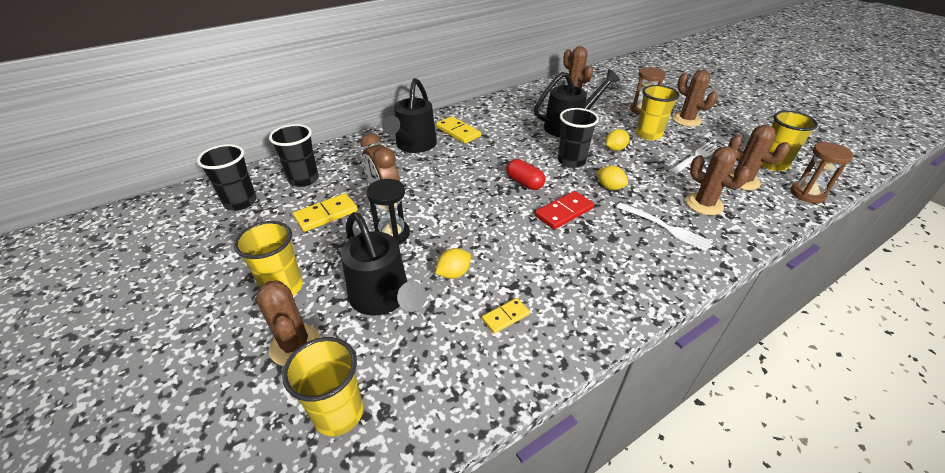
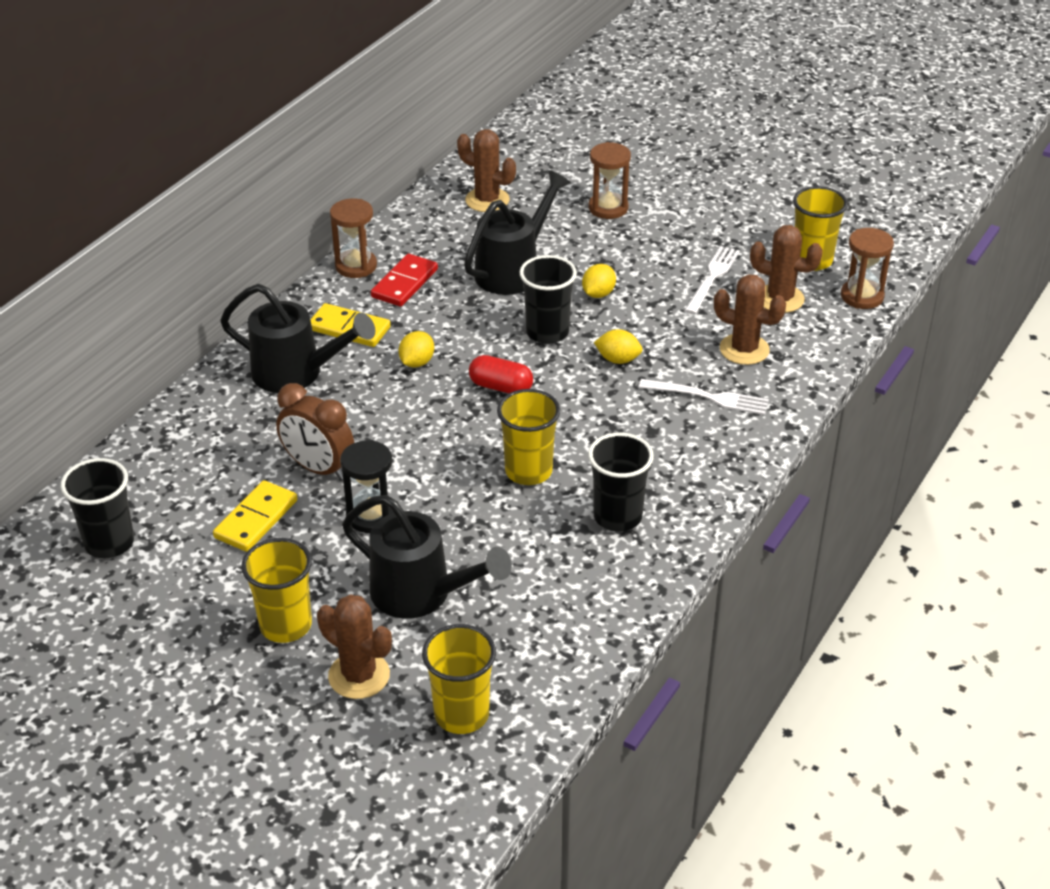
camera: 25 degrees left, 0 degrees up
black cup [269,124,319,187] -> black cup moved to [588,433,654,531]
black watering can [382,78,437,153] -> black watering can turned 60 degrees counterclockwise [220,284,375,393]
yellow lemon [435,248,471,279] -> yellow lemon moved to [398,331,434,368]
yellow domino [482,298,530,334] -> none
red domino [535,191,594,230] -> red domino moved to [371,254,438,307]
yellow cup [636,85,680,140] -> yellow cup moved to [497,389,560,485]
brown cactus [672,70,718,126] -> none
none -> brown hourglass [330,198,377,278]

